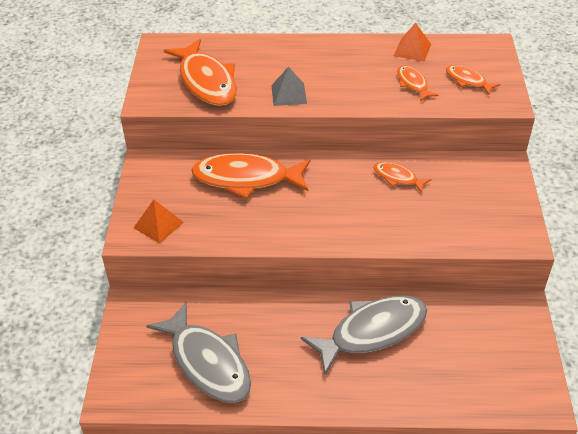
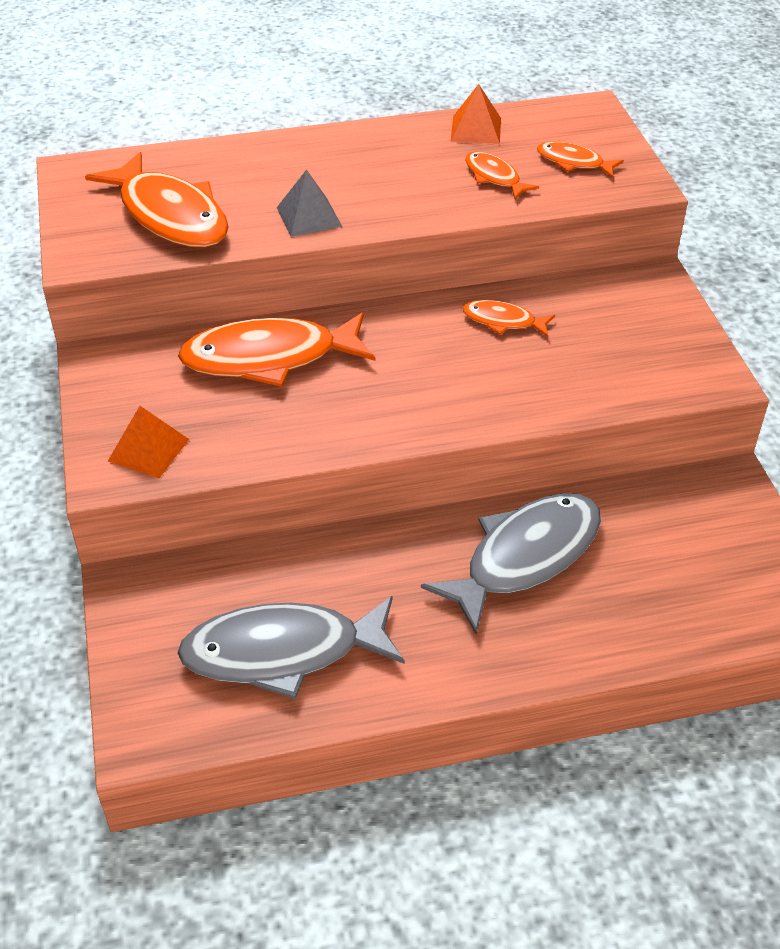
camera: 15 degrees left, 0 degrees up
grey fish [146,302,251,403] -> grey fish turned 135 degrees clockwise [178,596,405,699]

